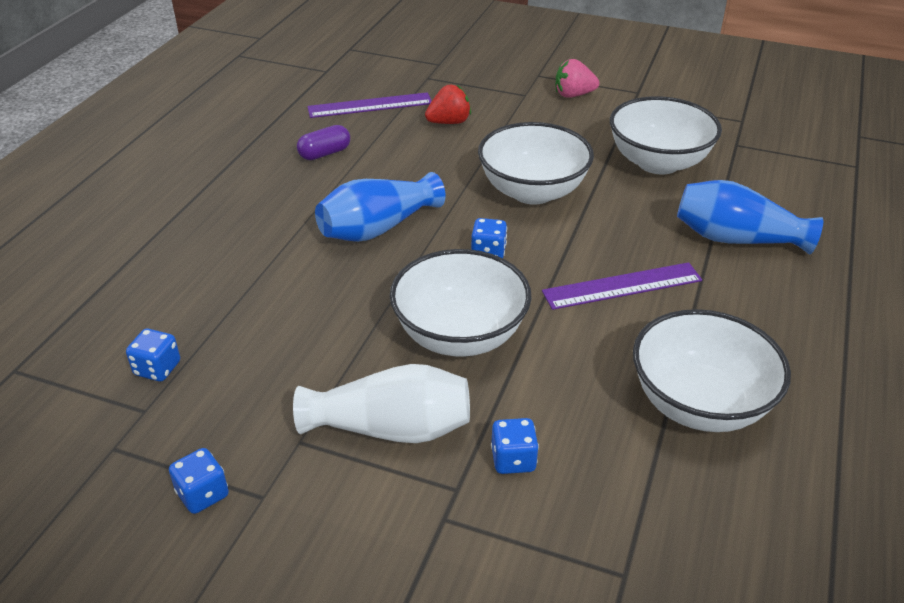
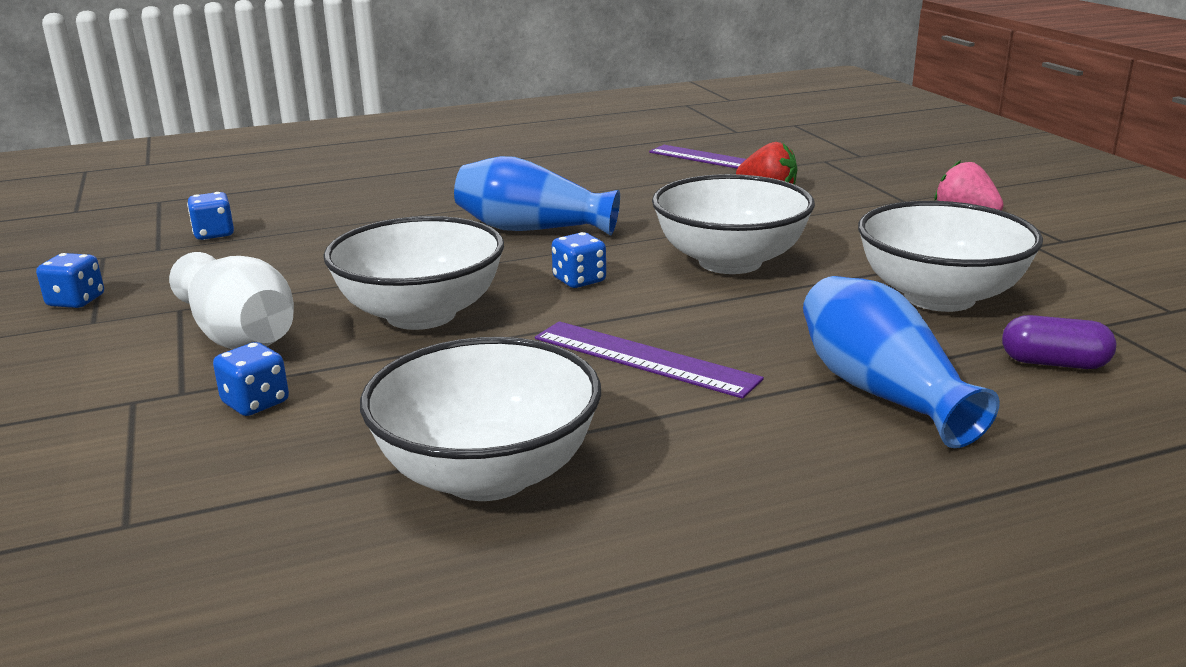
camera: 50 degrees right, 15 degrees down
purple capsule [297,125,350,160] -> purple capsule moved to [1002,315,1116,369]

